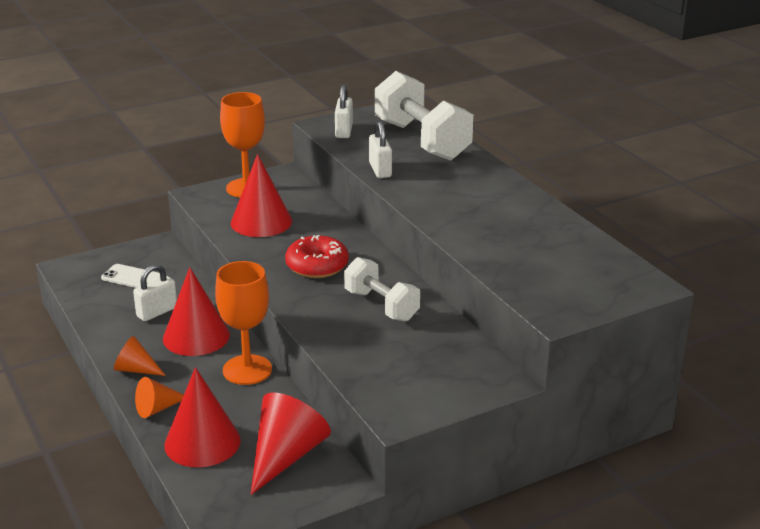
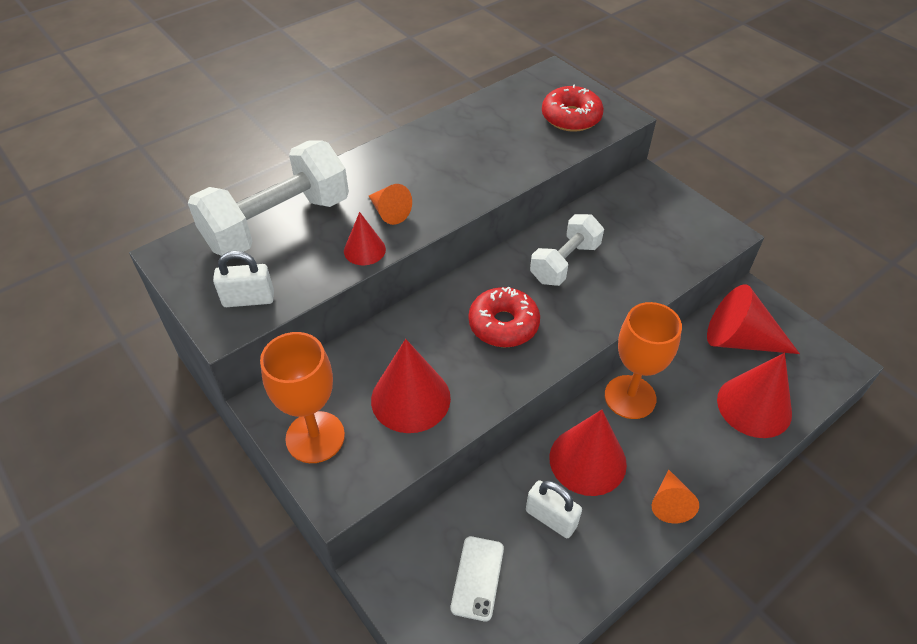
camera: 100 degrees left, 20 degrees up
orange cone [135,377,184,418] -> orange cone moved to [369,184,412,225]
white padlock [369,121,392,178] -> red cone [344,212,386,265]
none -> red donut [542,84,604,132]

